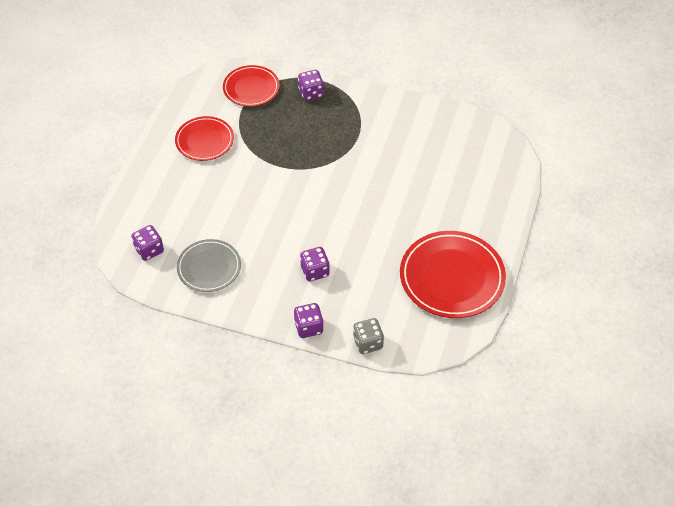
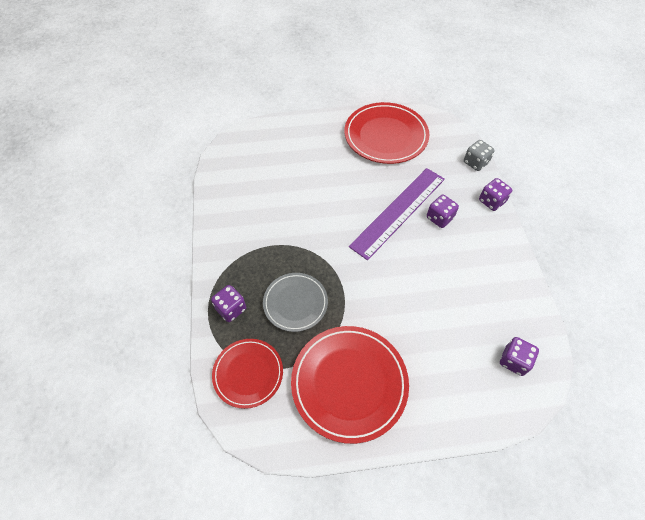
camera: 115 degrees left, 5 degrees up
red plate [175,116,234,161] -> red plate [291,326,409,444], size x1.63
grey plate [177,239,241,292] -> grey plate moved to [263,273,328,332]
none -> purple ruler [349,168,445,260]

